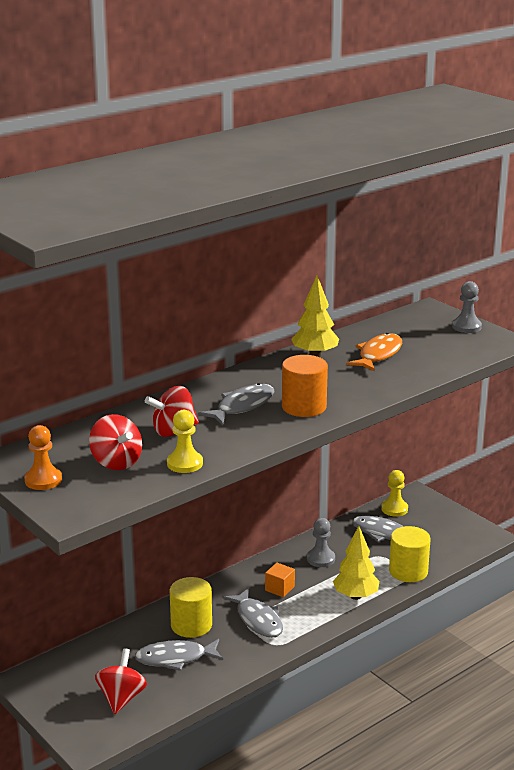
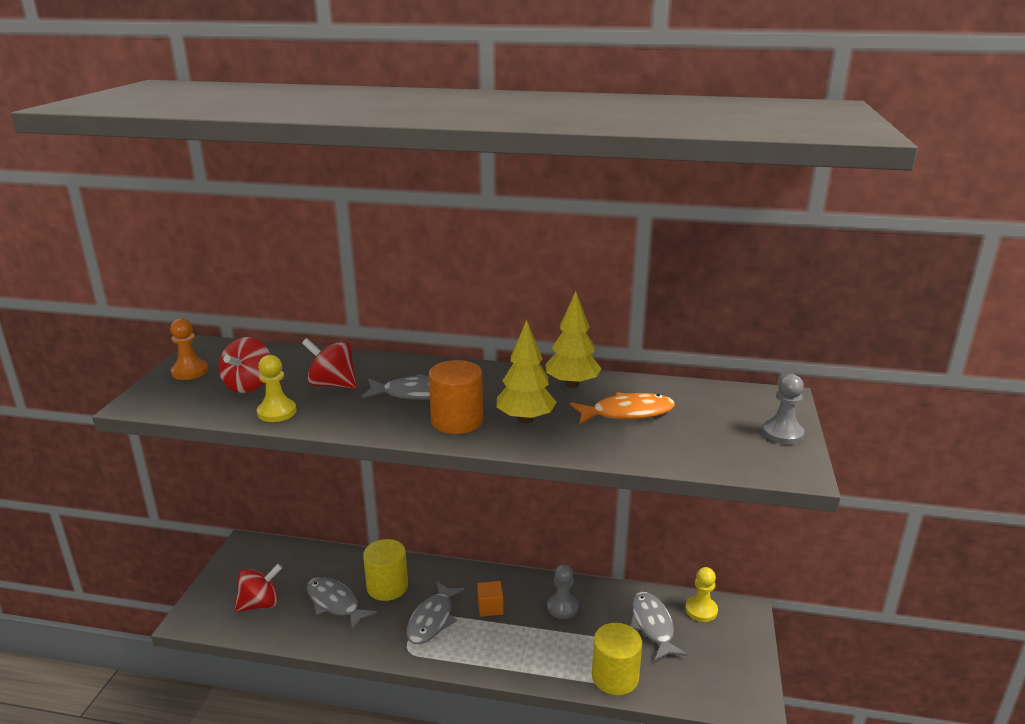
camera: 50 degrees right, 0 degrees up
yellow tree [333,526,379,600] -> yellow tree moved to [497,320,557,423]

